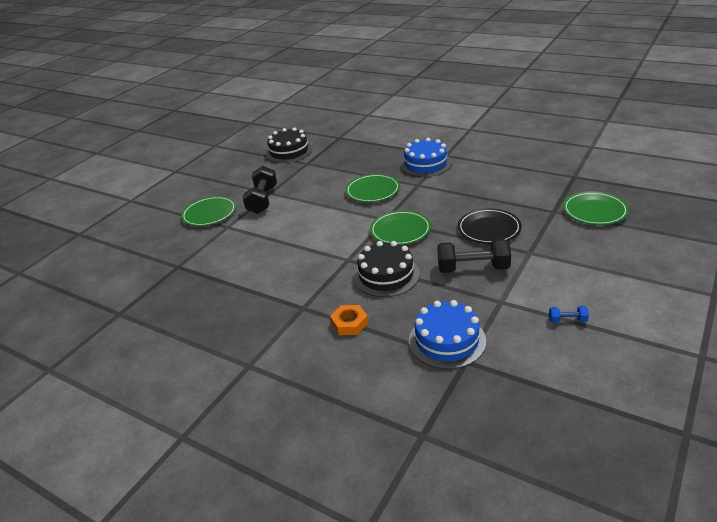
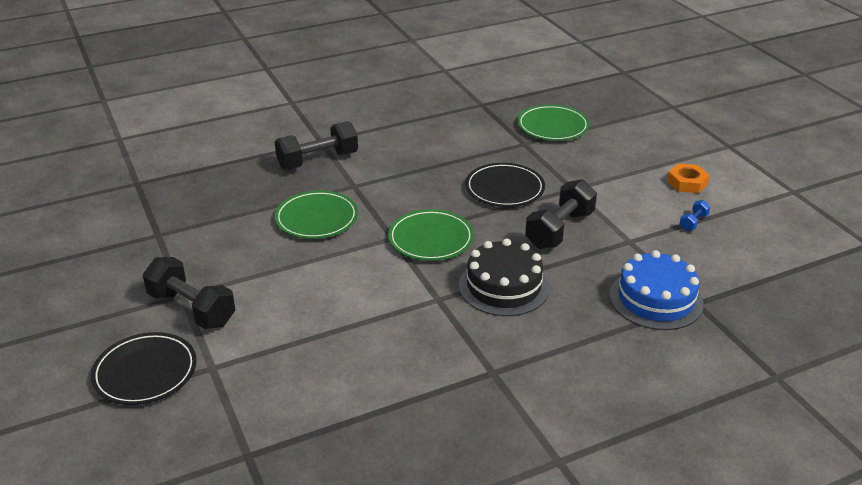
camera: 60 degrees left, 0 degrees up
green plate [181,196,236,226] -> black plate [91,332,197,405]
black cake [266,127,313,163] -> none
orange nut [330,305,368,335] -> orange nut moved to [667,164,710,193]
blue cake [400,138,452,177] -> black dumbbell [275,121,358,170]

